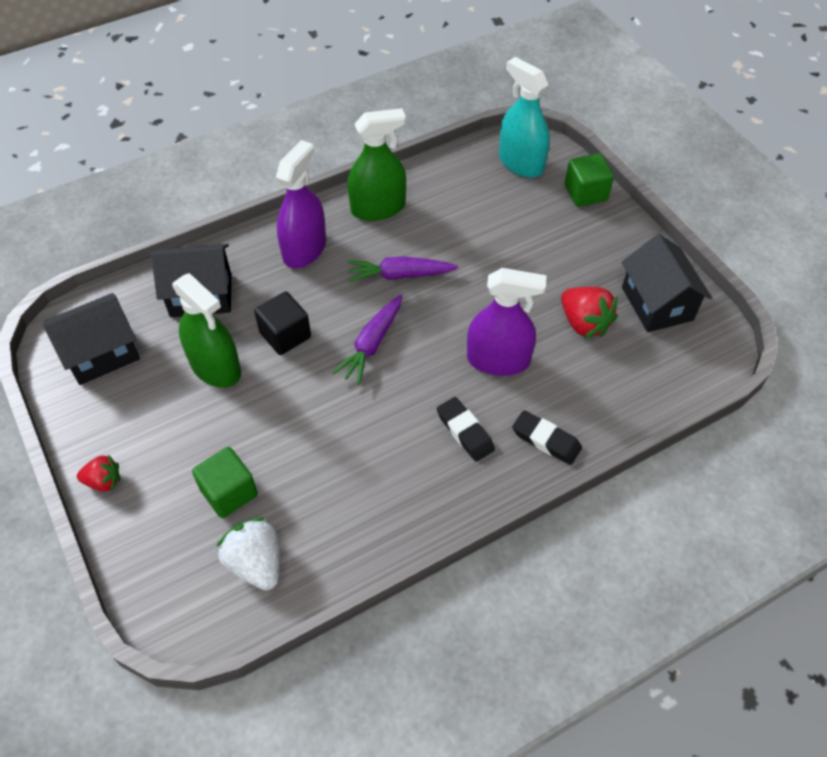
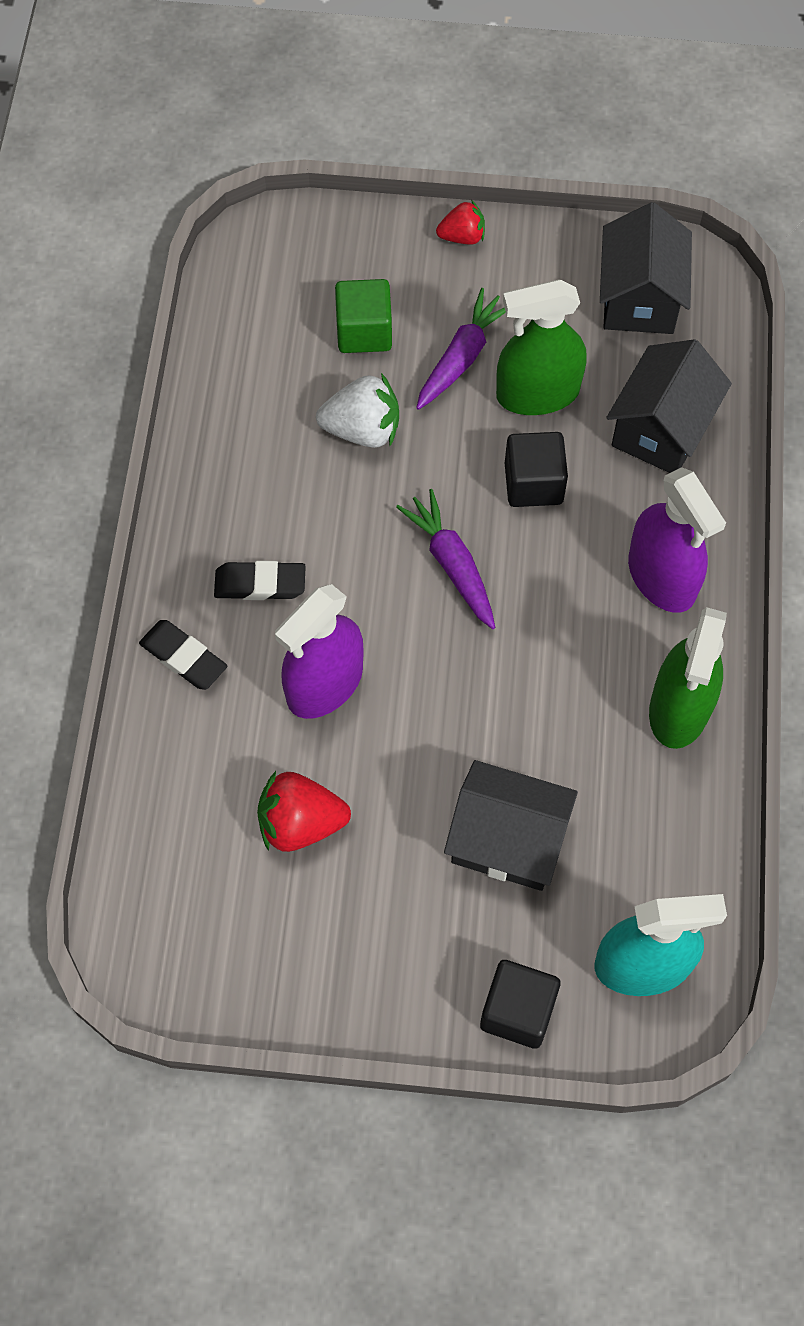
camera: 125 degrees right, 10 degrees up
red strawberry [77,454,120,491] -> red strawberry turned 135 degrees counterclockwise [436,200,485,245]
white strawberry [217,517,280,591] -> white strawberry moved to [316,373,399,448]
purple carrot [347,256,458,282] -> purple carrot moved to [416,288,506,410]
black eraser [512,410,582,465] -> black eraser turned 60 degrees clockwise [139,620,227,690]
green cube [565,153,614,207] -> black cube [480,960,560,1049]
black house [622,234,712,332] -> black house moved to [444,760,578,891]

